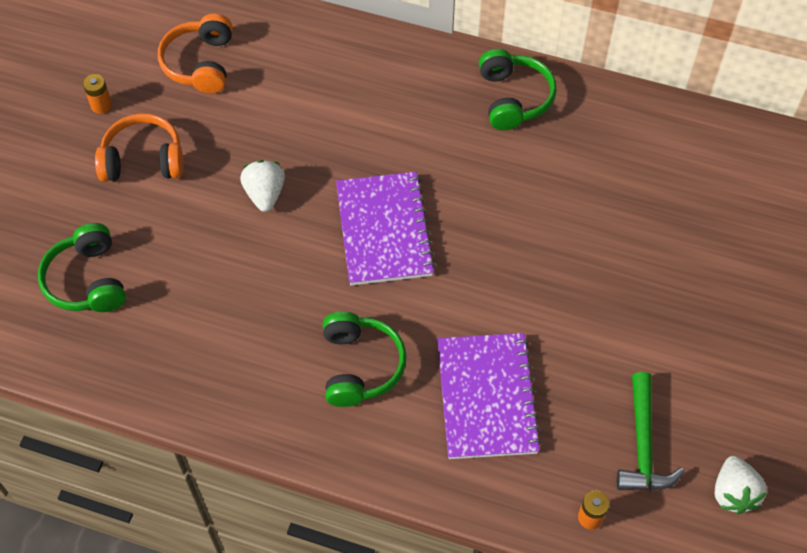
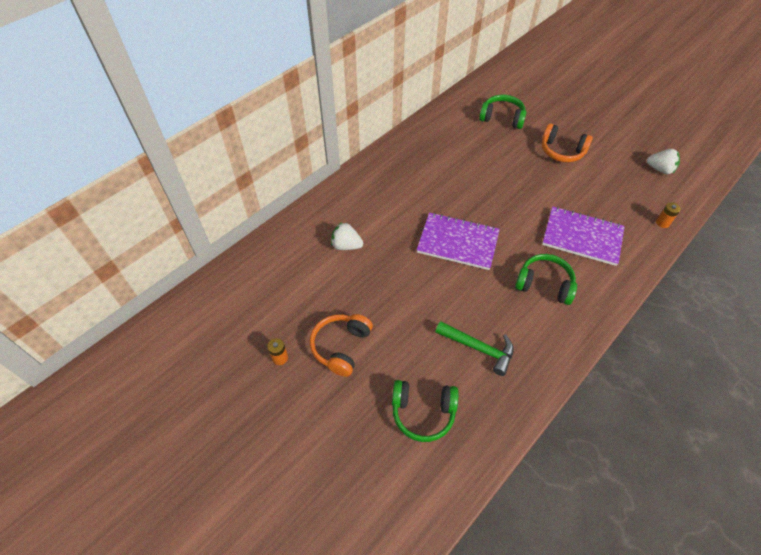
camera: 65 degrees left, 5 degrees down
orange headphones [158,13,233,94] -> orange headphones moved to [542,123,593,162]
white strawberry [240,160,285,212] -> white strawberry moved to [331,222,363,250]
green headphones [479,49,557,130] -> green headphones moved to [479,94,526,129]
green hammer [617,372,685,491] -> green hammer moved to [435,321,514,376]

